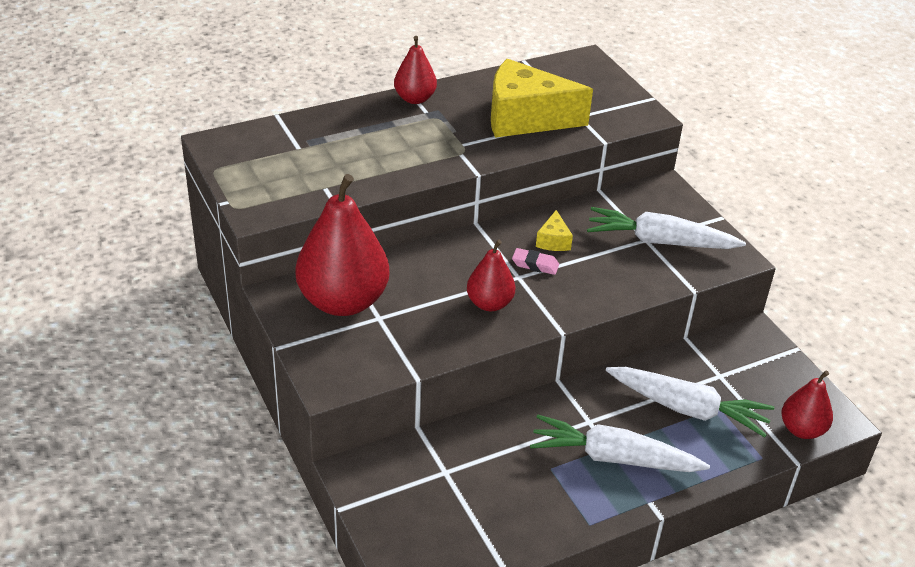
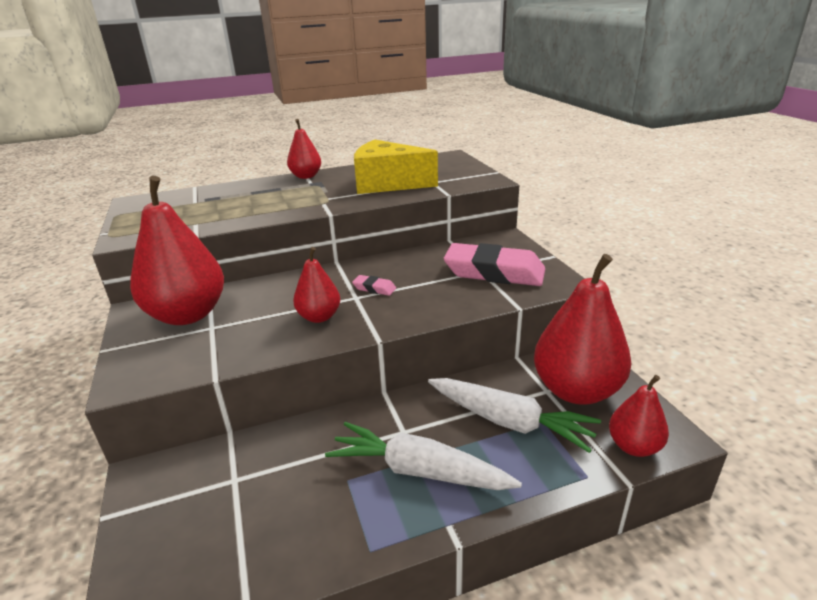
camera: 10 degrees right, 10 degrees down
yellow cheese [536,210,573,251] -> none
white carrot [587,207,746,249] -> pink eraser [444,243,545,286]
none -> red pear [534,254,631,405]

